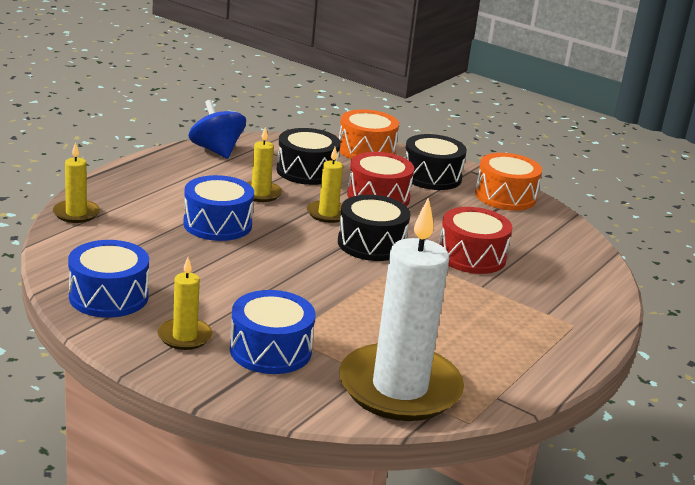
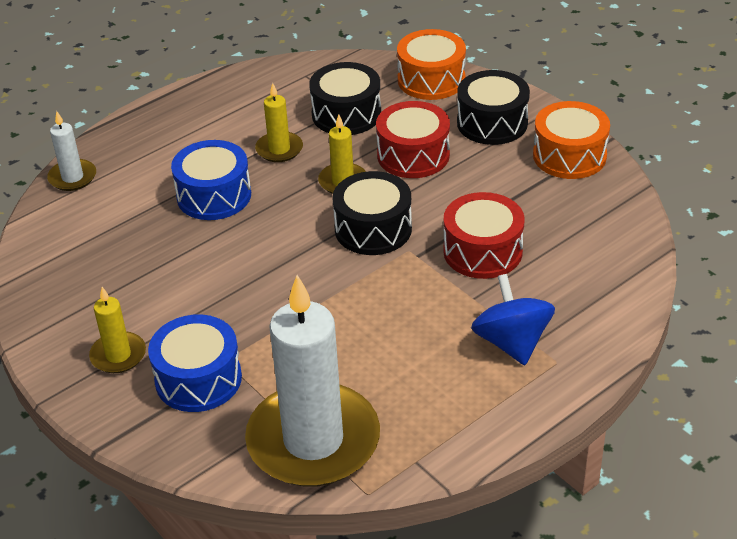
camera: 20 degrees right, 15 degrees up
yellow candle [53,142,100,223] -> white candle [47,111,96,191]
blue drum [68,240,149,318] -> none
blue spinning top [189,100,246,159] -> blue spinning top moved to [471,274,555,365]

